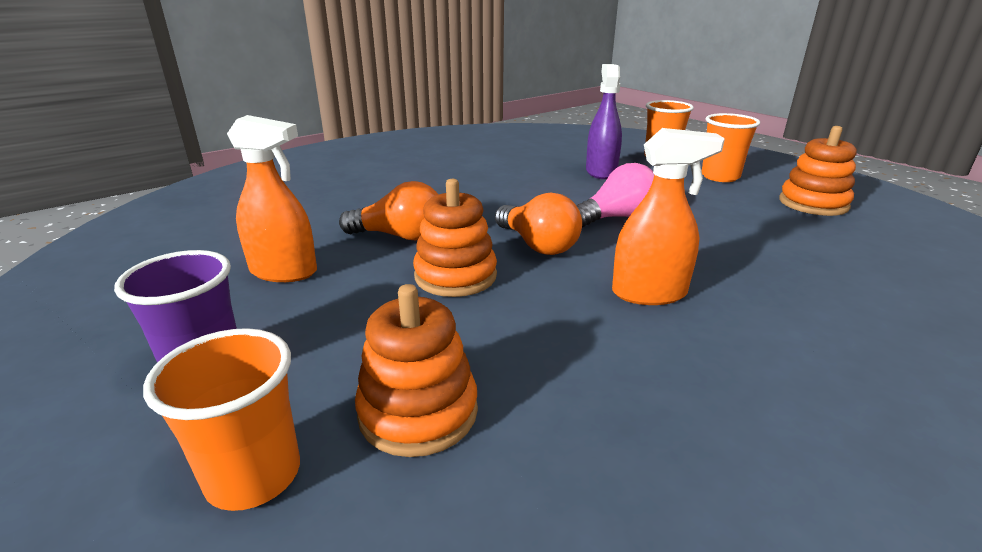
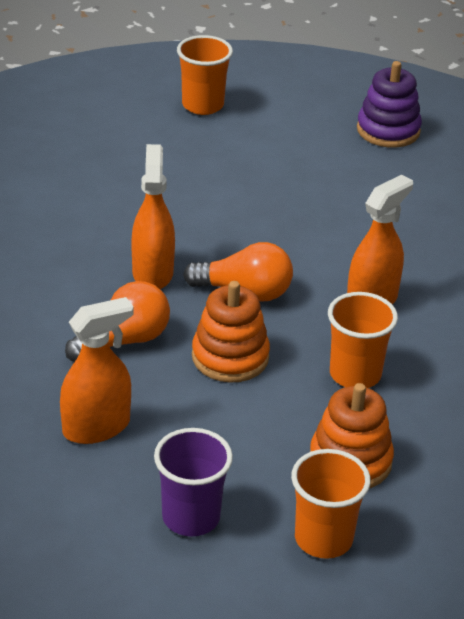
camera: 45 degrees left, 10 degrees up
pink light bulb [577,163,654,228] -> none
purple spray bottle [586,64,622,179] -> none
orange cup [702,113,760,182] -> orange cup moved to [328,292,398,388]
orange stacking toy [779,126,857,216] -> purple stacking toy [357,61,422,148]
none -> orange spray bottle [131,144,175,289]

